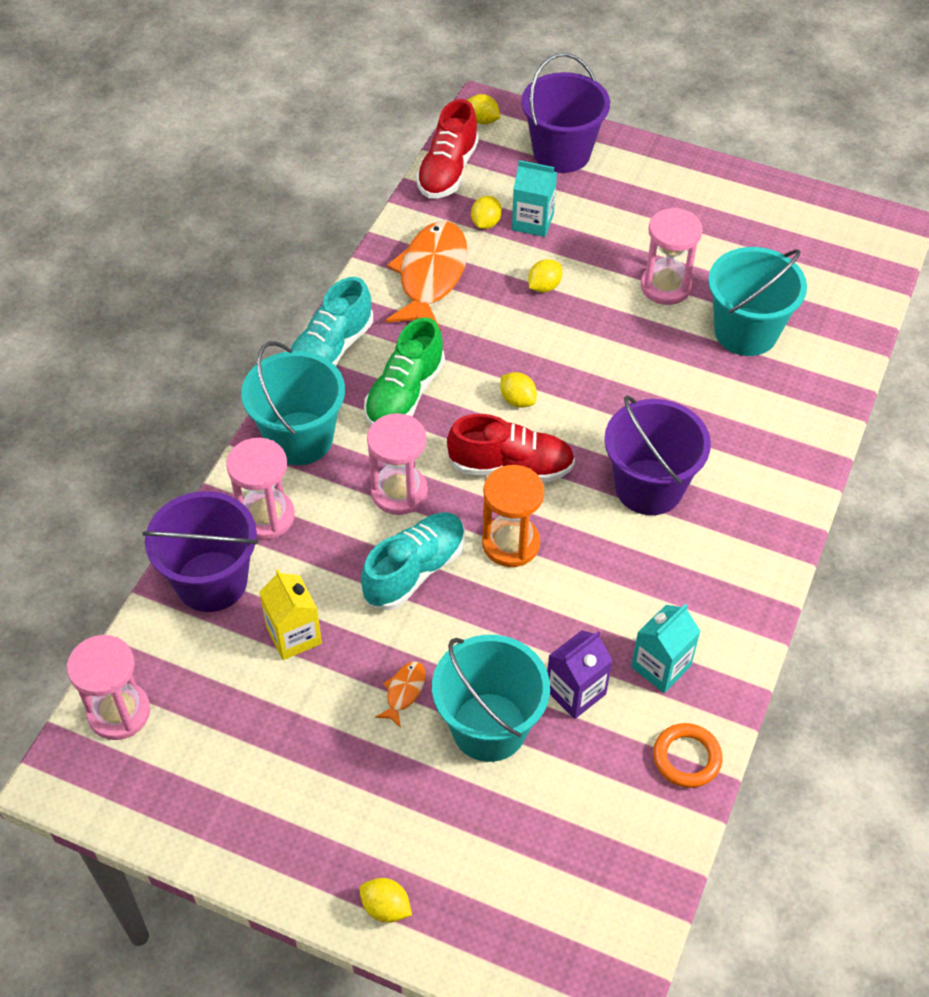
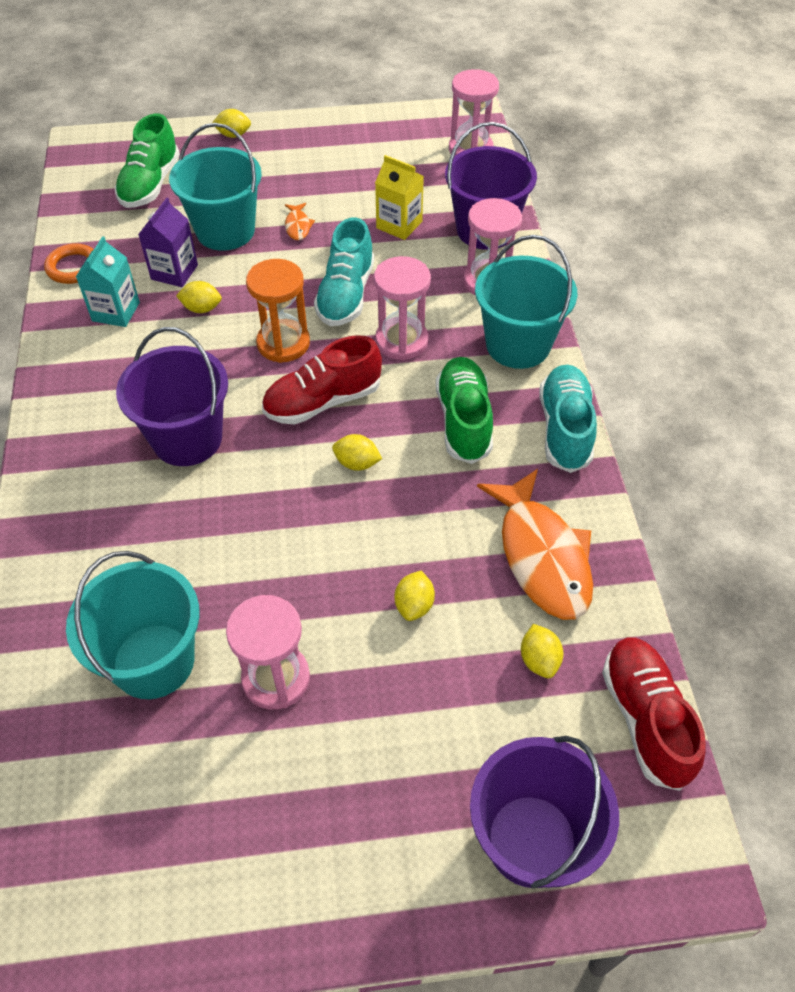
camera: 150 degrees right, 0 degrees up
yellow lemon [467,94,501,124] -> yellow lemon moved to [176,281,222,313]
turquoise carton [512,160,557,237] -> none
none -> green shoe [115,113,180,208]

